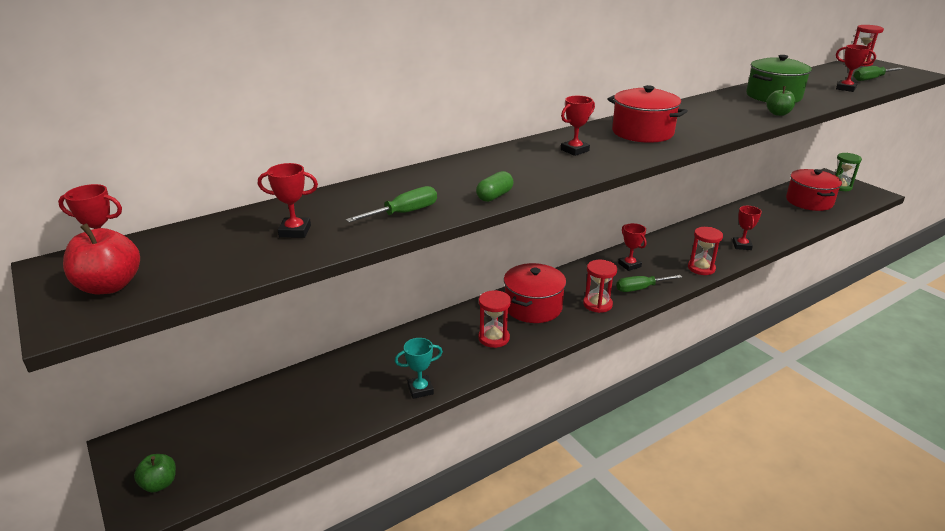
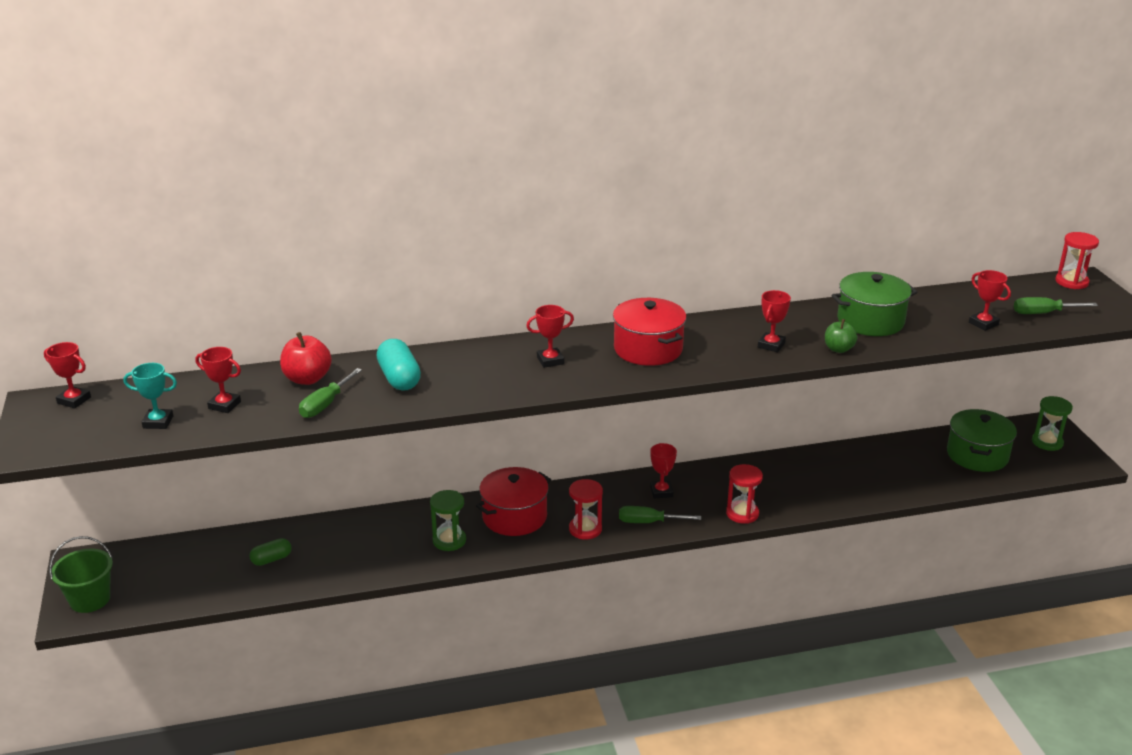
camera: 20 degrees right, 0 degrees up
red apple [63,223,140,294] -> red apple moved to [280,332,332,385]
green apple [134,454,176,492] -> green bucket [49,536,113,613]
green screwdriver [346,186,437,223] -> green screwdriver turned 135 degrees clockwise [299,368,362,418]
turquoise trophy [395,338,443,399] -> turquoise trophy moved to [123,363,177,429]
green capsule [476,171,514,202] -> green capsule moved to [249,538,292,566]
red hourglass [478,290,511,348] -> green hourglass [430,490,466,551]
red trophy [732,206,762,250] -> red trophy moved to [758,290,791,352]
red pot [786,169,842,211] -> green pot [947,409,1017,472]
none -> turquoise capsule [377,339,421,390]

